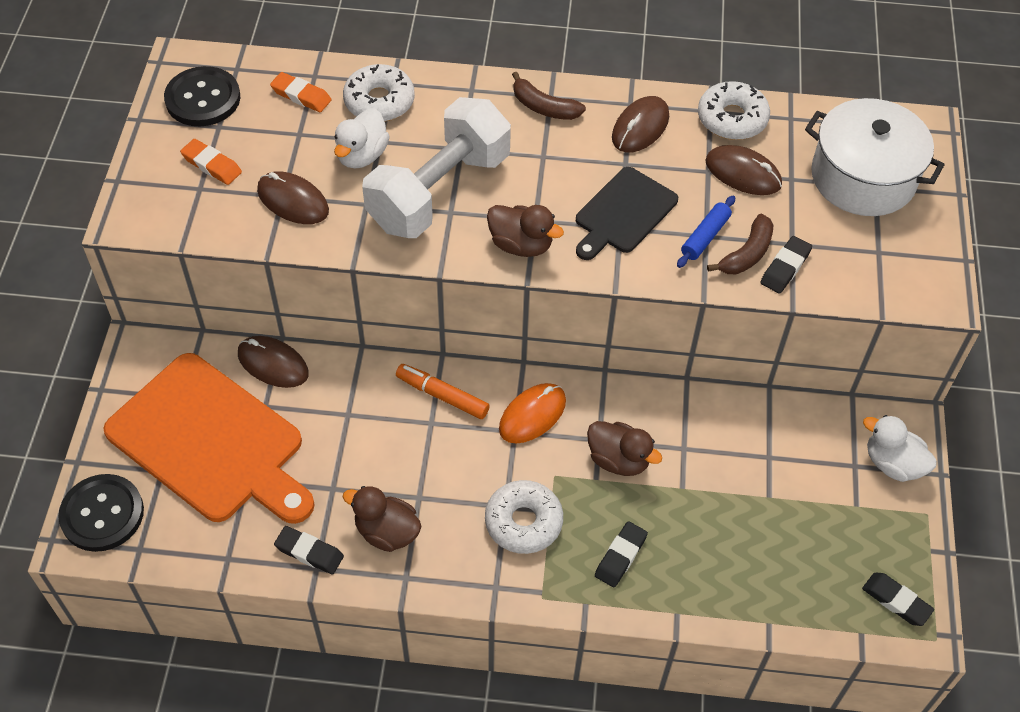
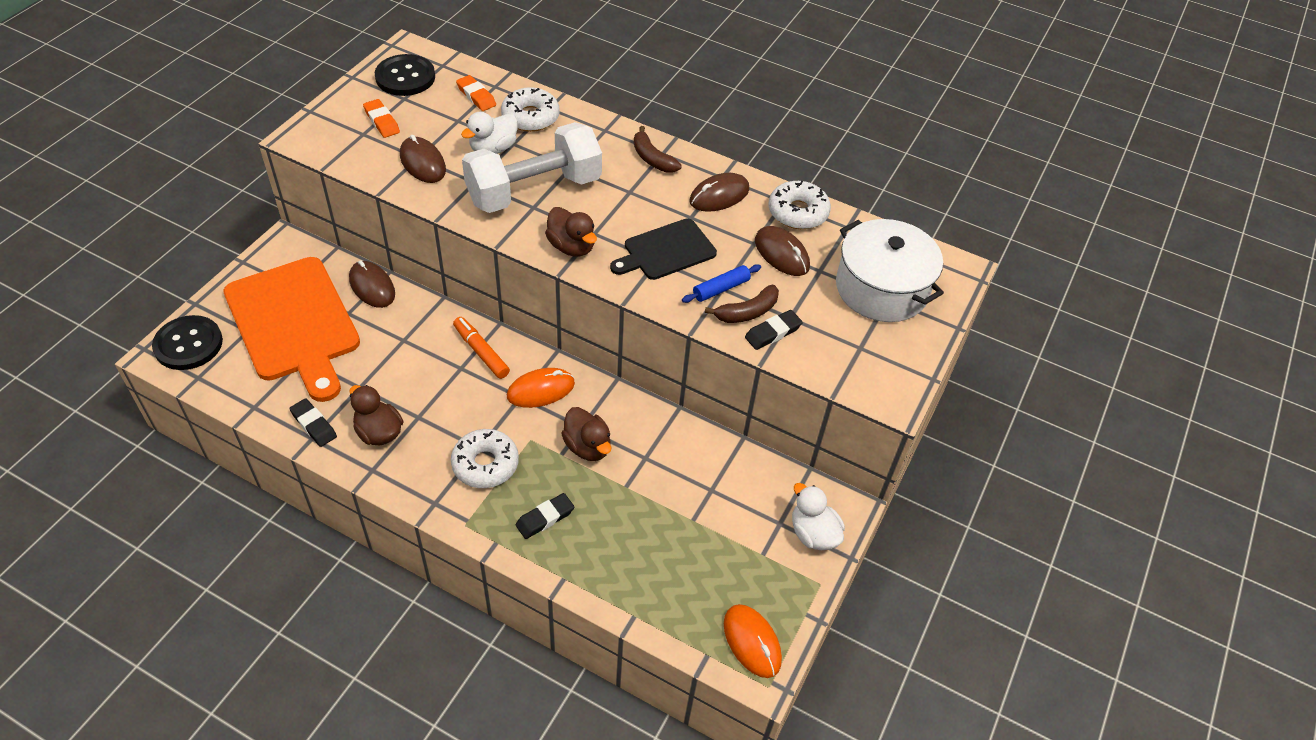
camera: 20 degrees right, 5 degrees down
black eraser [862,573,934,626] -> orange mouse [724,604,782,678]

